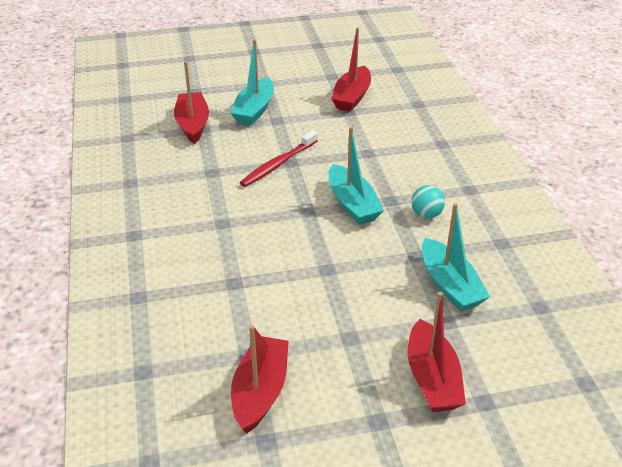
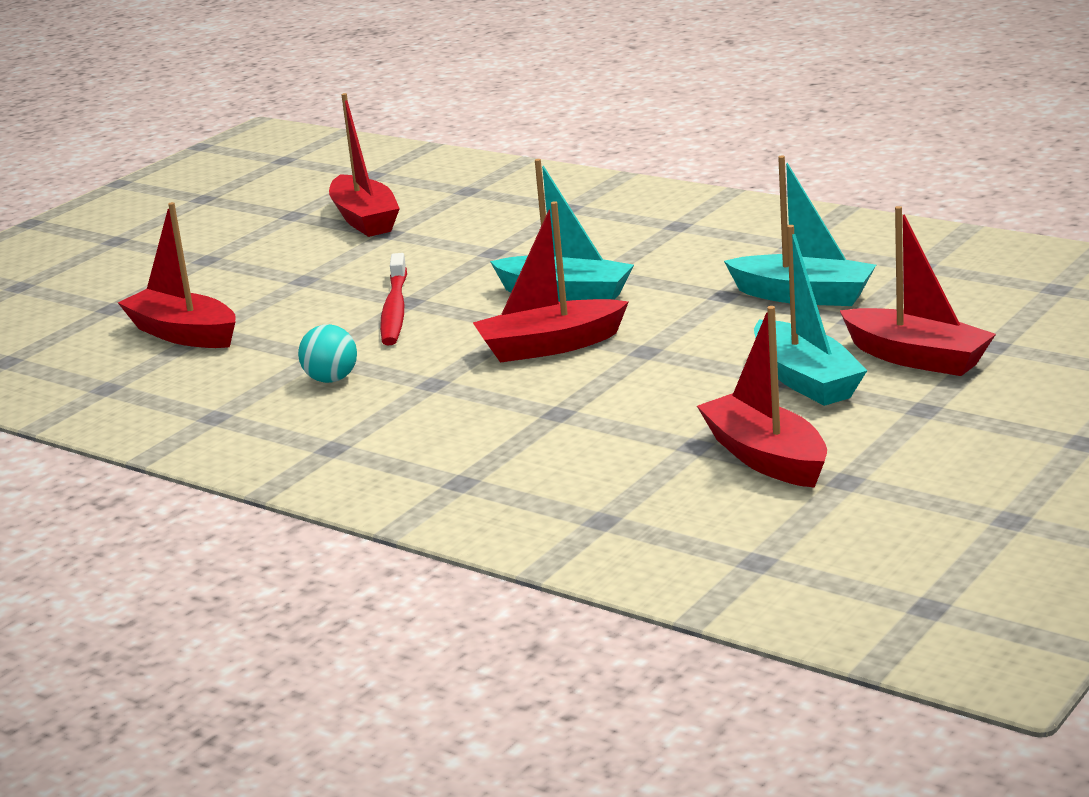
camera: 40 degrees left, 15 degrees down
turquoise boat [230,39,274,125] -> turquoise boat moved to [754,225,867,406]
turquoise ball [411,185,445,219] -> turquoise ball moved to [298,324,357,383]
none -> red boat [473,201,629,363]

